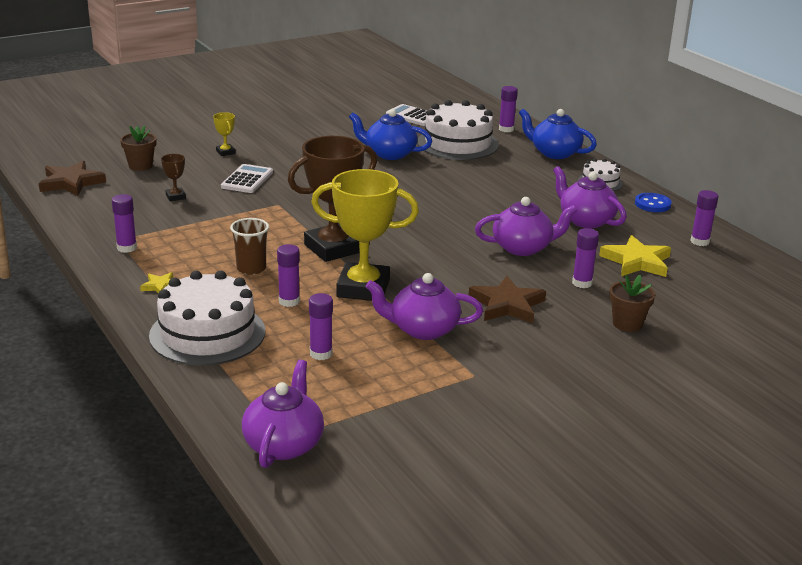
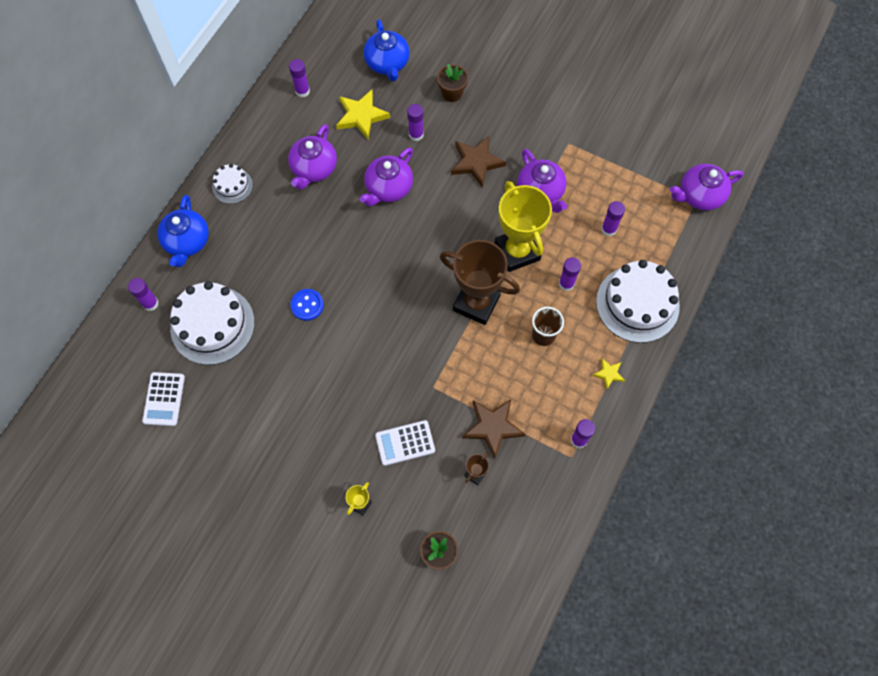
camera: 120 degrees left, 40 degrees up
brown star [39,161,106,196] -> brown star moved to [462,399,526,459]
blue teapot [349,109,432,160] -> blue teapot moved to [363,19,410,81]
purple teapot [475,197,577,256] -> purple teapot turned 105 degrees counterclockwise [360,148,413,206]
blue button [635,193,672,212] -> blue button moved to [290,289,324,321]

